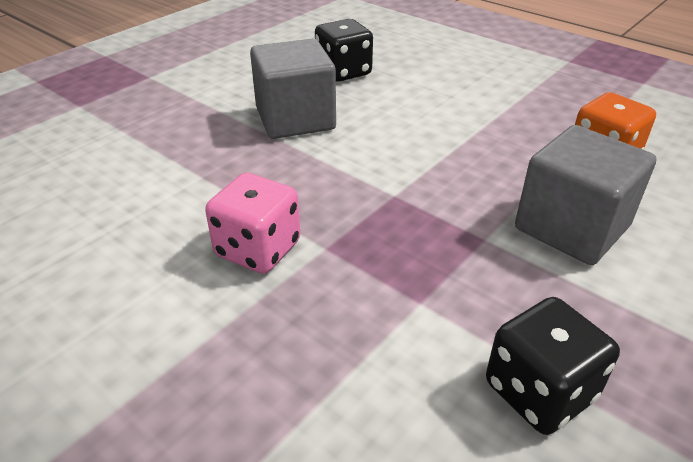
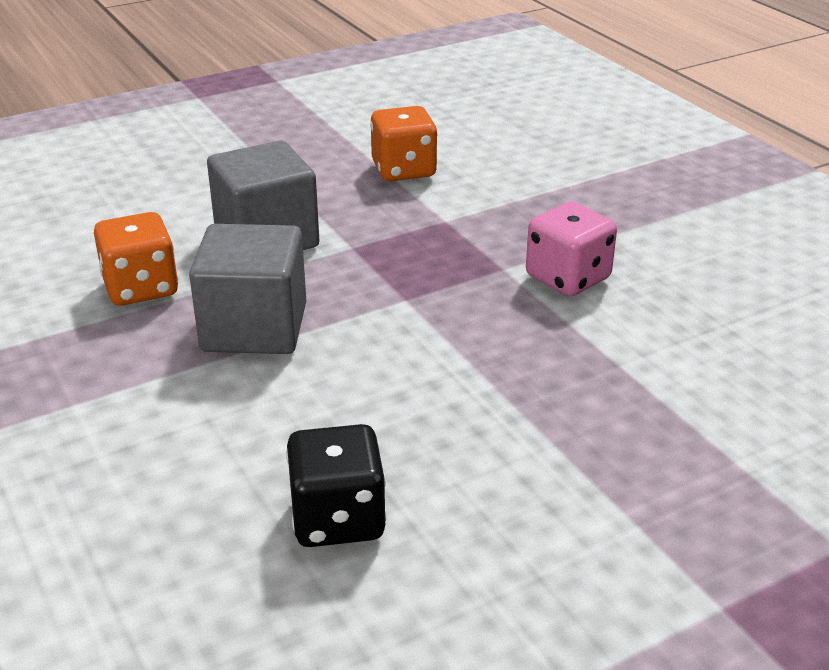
camera: 160 degrees left, 5 degrees down
grey cube [250,39,336,139] -> grey cube moved to [189,224,306,354]
black dice [486,297,620,435] -> orange dice [370,106,437,181]

